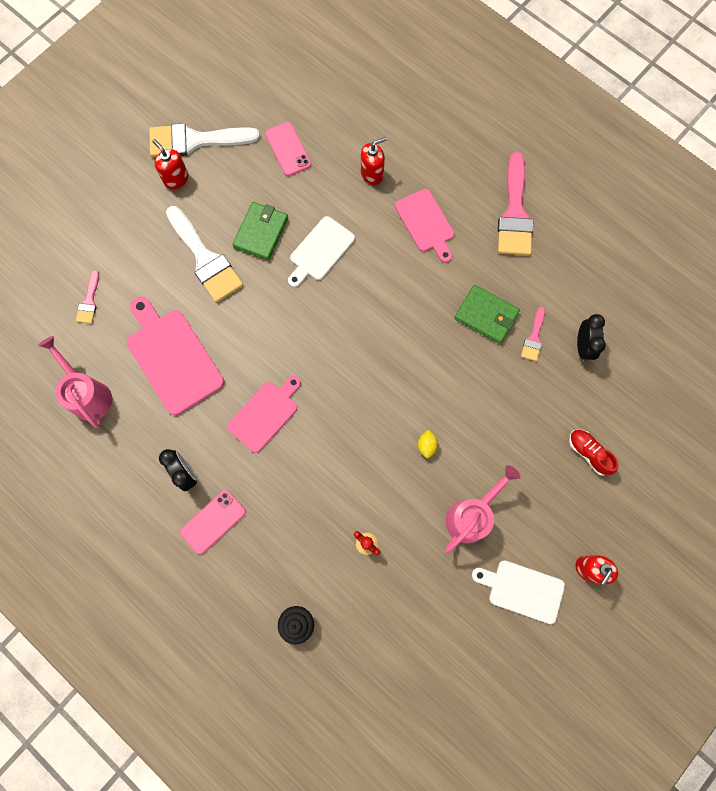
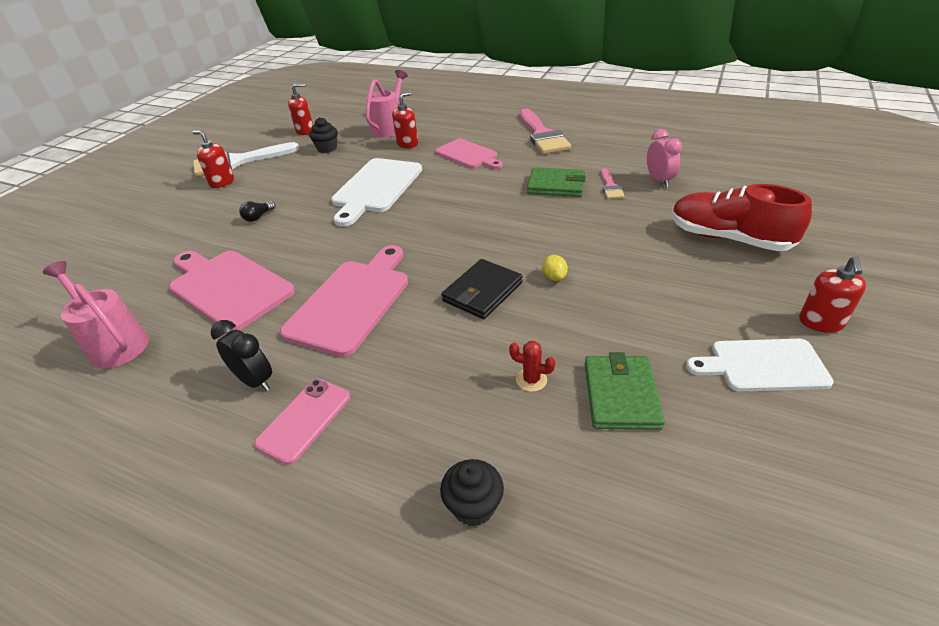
camera: 15 degrees left, 35 degrees down
pink brush [76,270,99,324] -> none
white brush [166,206,243,303] -> black light bulb [239,201,275,222]
pink cutting board [227,376,301,453] -> pink cutting board [280,245,408,357], size x1.51
green wallet [232,202,288,260] -> green wallet moved to [585,352,665,430]
pink phone [265,122,311,176] -> black cupcake [309,117,338,153]
white cutting board [288,216,355,287] -> white cutting board [331,158,422,227], size x1.51
pink watering can [445,465,520,554] -> pink watering can moved to [366,70,408,138]
red shoe [569,429,619,476] -> red shoe [672,184,812,251], size x1.89
black clock [577,314,606,361] -> pink clock [647,129,682,187]
none -> red soap dispenser [288,83,313,135]
none -> black wallet [441,259,523,319]

